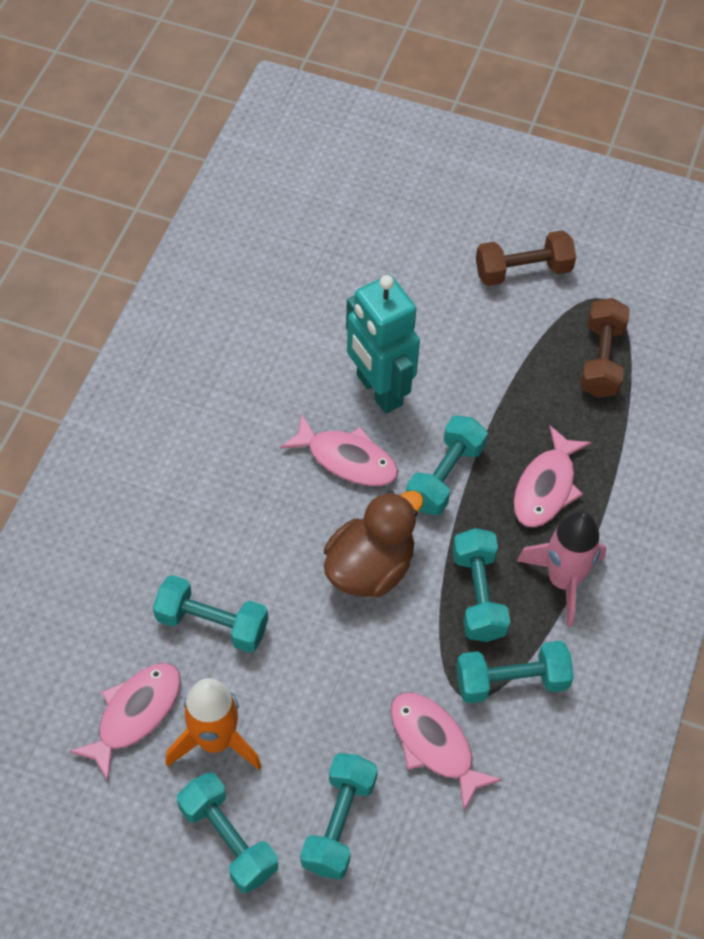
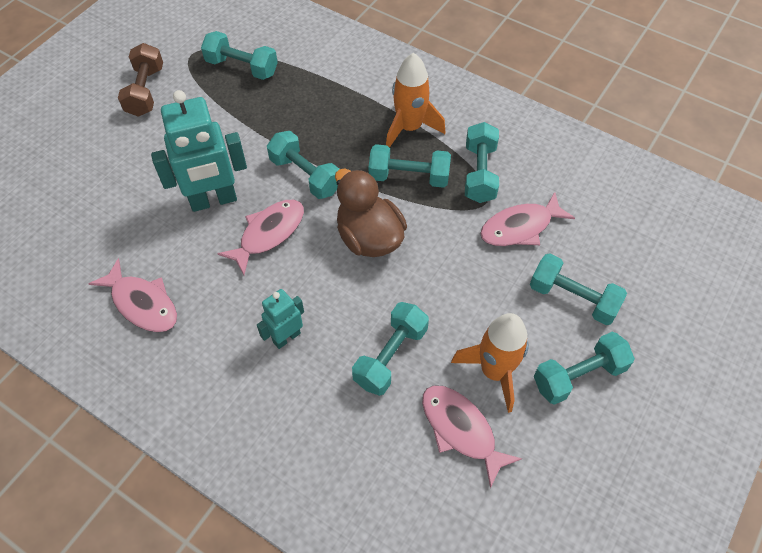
camera: 75 degrees left, 0 degrees up
pink fish [513,426,591,528] -> pink fish moved to [88,258,177,332]
pink rocket [517,511,606,627] -> orange rocket [386,53,445,148]
brown dumbbell [580,298,630,398] -> turquoise dumbbell [201,31,278,80]
none -> turquoise robot [257,289,304,349]

